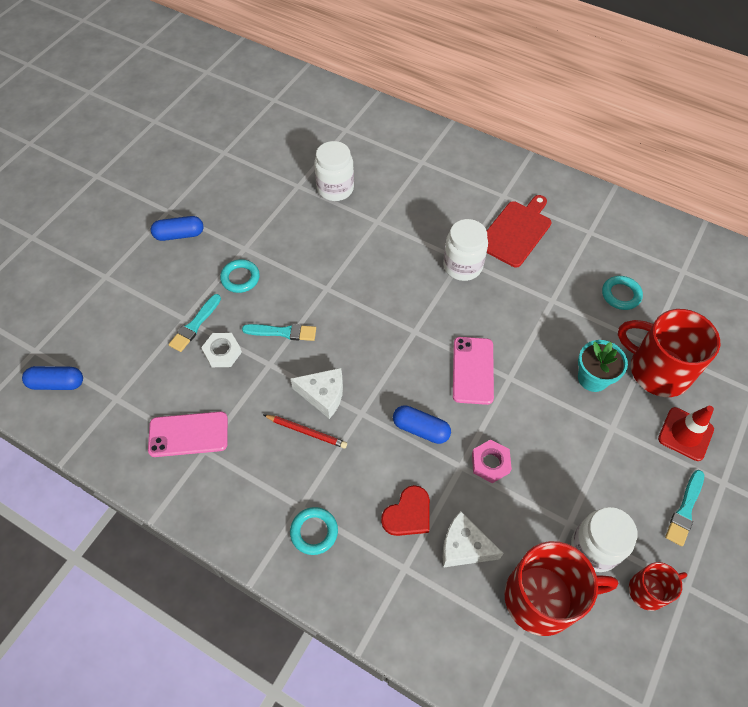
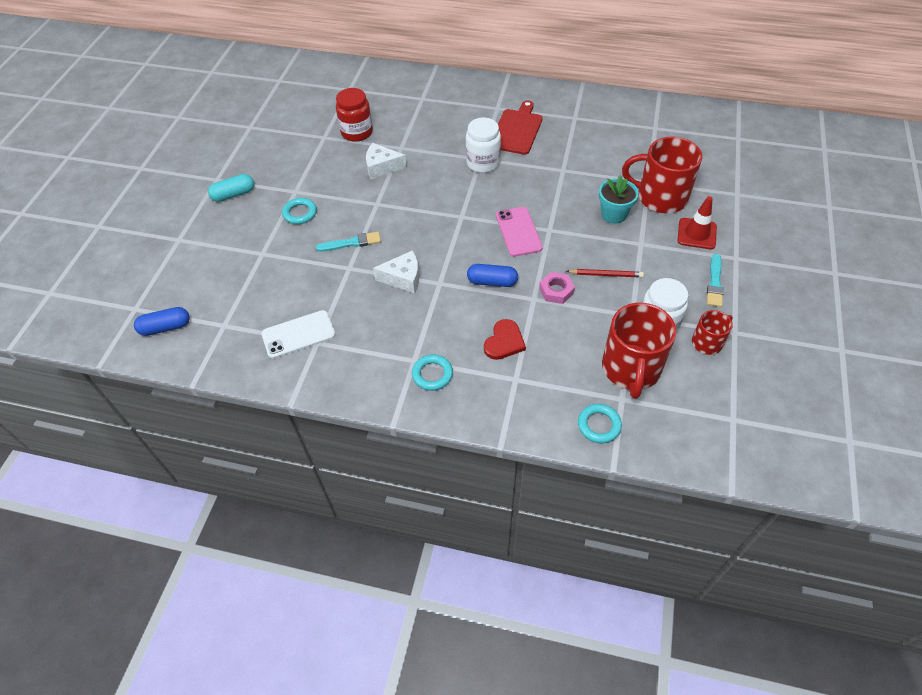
camera: 15 degrees left, 5 degrees down
pink phone [148,411,228,457] -> white phone [262,310,335,359]
blue capsule [151,216,204,241] -> turquoise capsule [208,174,254,202]
turquoise brush [169,294,221,352] -> none
white nut [201,333,242,367] -> none
red pencil [264,415,347,449] -> red pencil moved to [566,269,644,277]
white jar [314,141,354,201] -> red jar [336,88,373,142]
white cheese [442,511,504,568] -> white cheese moved to [366,143,407,180]
red mug [504,541,618,636] -> red mug turned 120 degrees clockwise [602,303,676,399]
turquoise ring [602,276,643,310] -> turquoise ring moved to [578,404,622,443]

